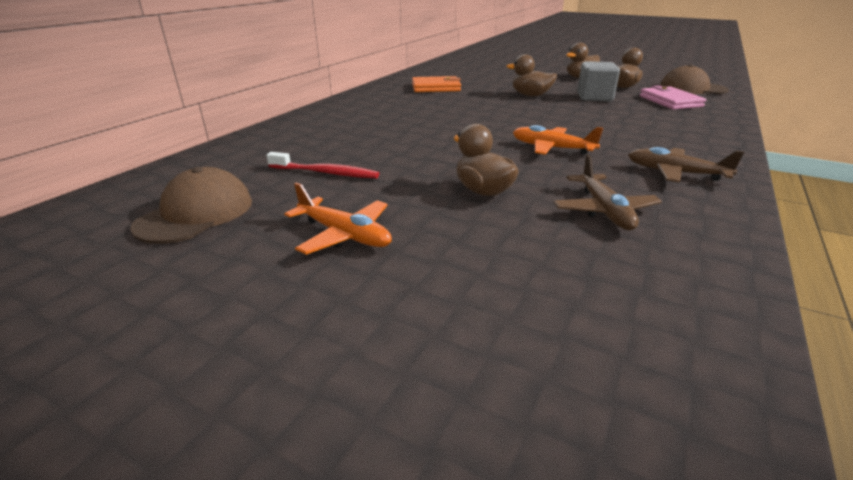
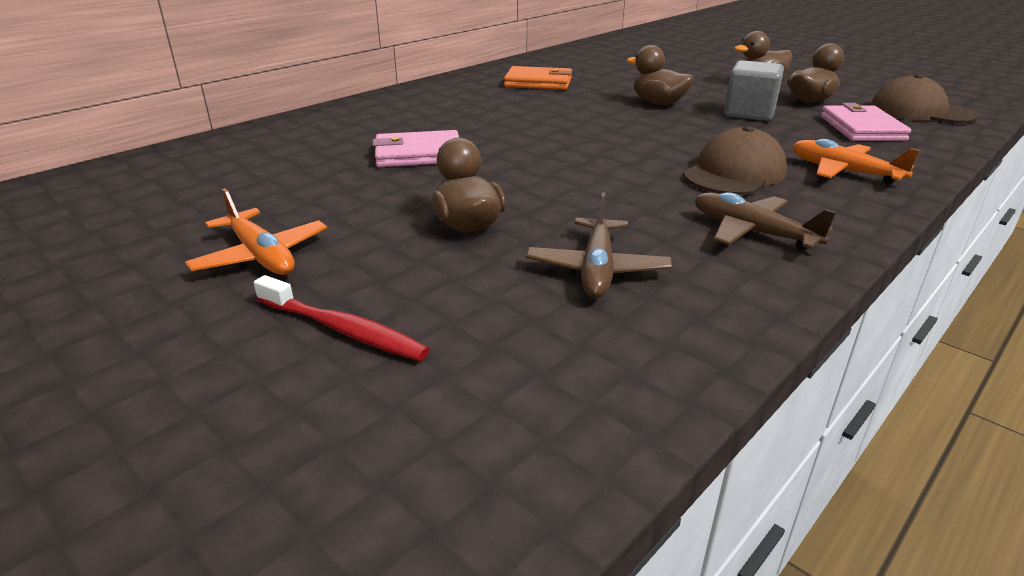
camera: 15 degrees right, 0 degrees up
brown cap [130,167,252,244] -> brown cap moved to [683,126,787,195]
red toothbrush [266,152,379,178] -> red toothbrush moved to [254,275,430,361]
orange plane [513,125,603,155] -> orange plane moved to [792,139,920,184]
none -> pink wallet [372,130,459,167]

